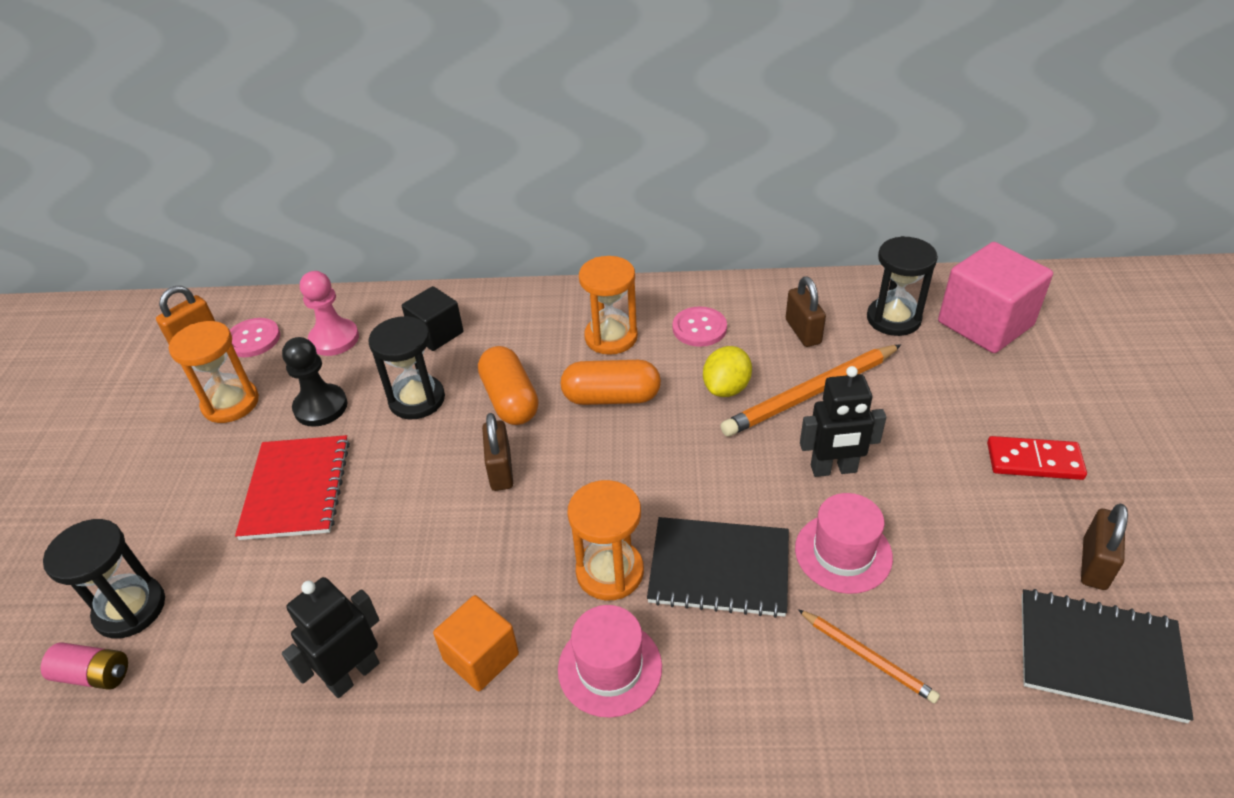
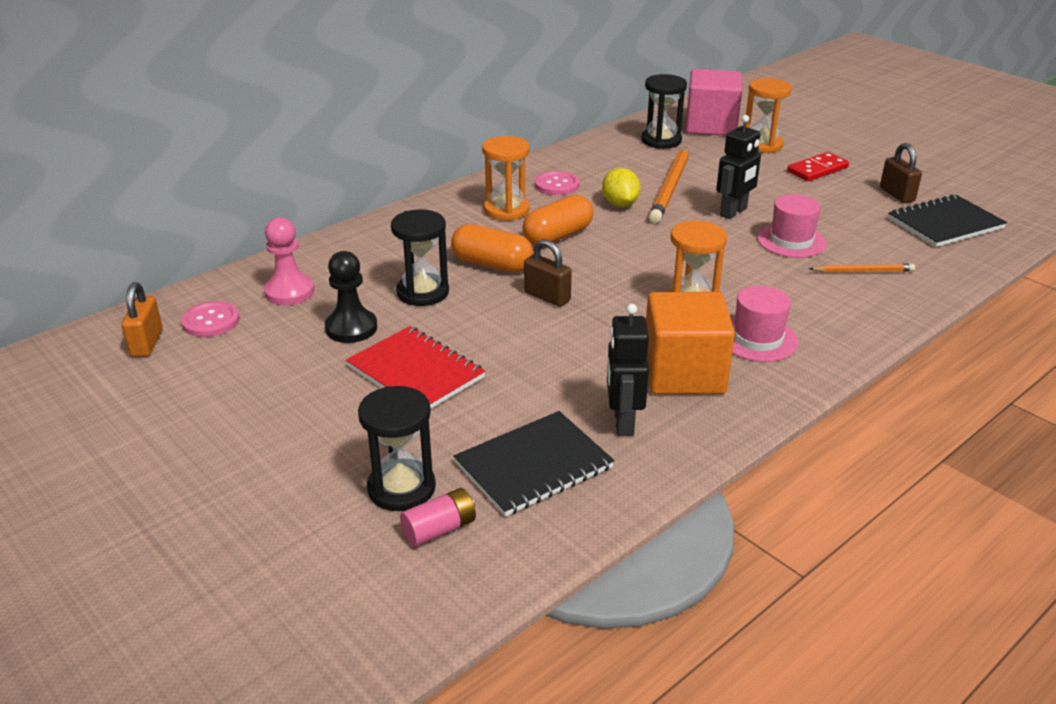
camera: 45 degrees left, 10 degrees down
orange hourglass [169,321,259,423] -> orange hourglass moved to [746,78,792,153]
black cube [402,286,463,351] -> none
orange cube [433,595,519,691] -> orange cube [646,292,735,394], size x1.65
black notebook [647,517,789,618] -> black notebook moved to [454,411,614,517]
brown padlock [786,276,826,347] -> none

